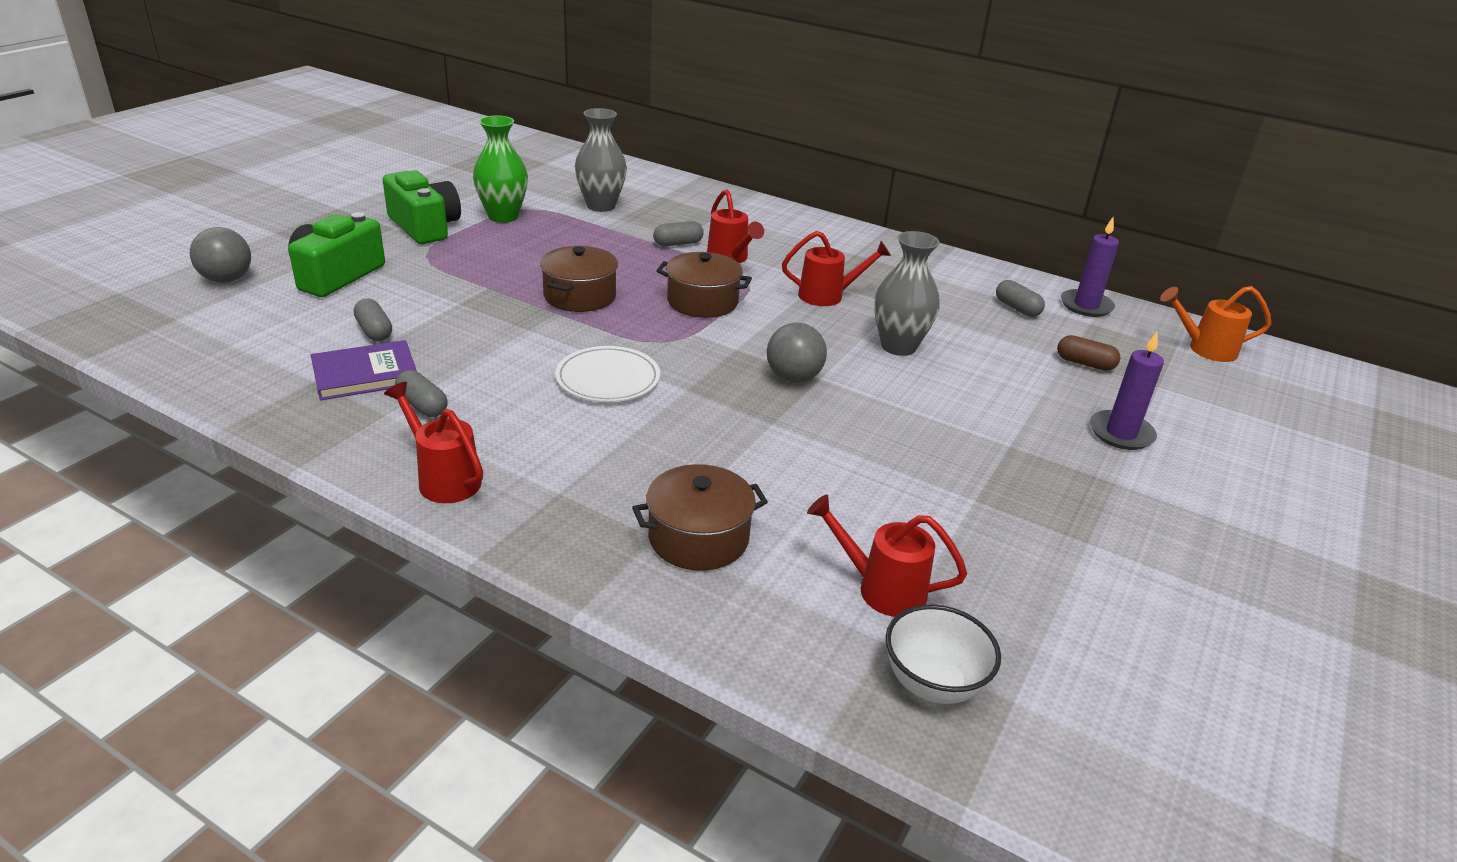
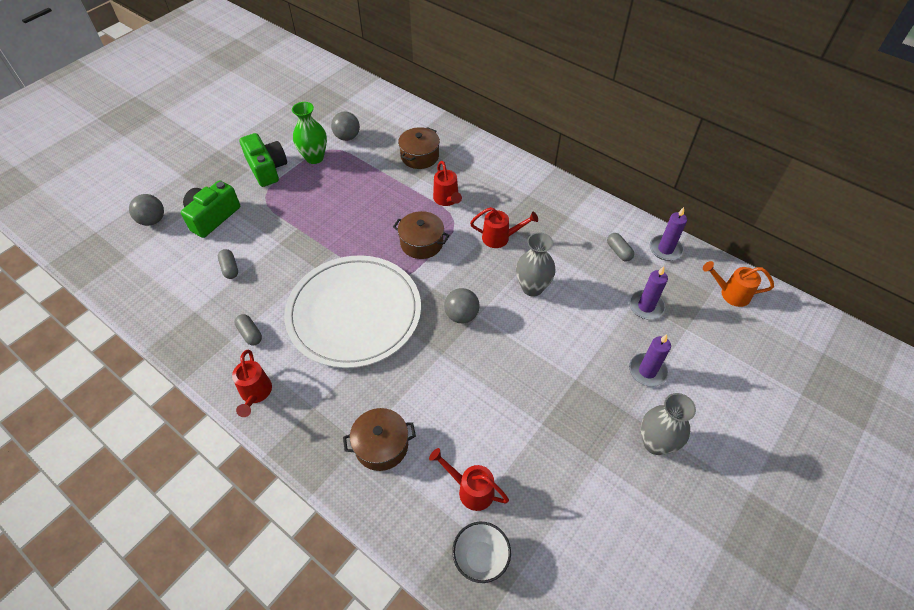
camera: 10 degrees right, 20 degrees up
purple book [311,340,417,400] -> none
red watering can [384,382,483,503] -> red watering can turned 150 degrees counterclockwise [232,349,272,417]
brown pot [540,246,618,312] -> brown pot moved to [398,127,440,169]
white plate [555,346,660,402] -> white plate [284,255,421,368], size x2.27
grey vase [575,108,627,212] -> grey vase moved to [641,393,696,455]
grey capsule [653,221,704,246] -> none
brown capsule [1057,335,1120,371] -> purple candle [629,266,668,319]
none -> grey ball [331,112,360,141]

